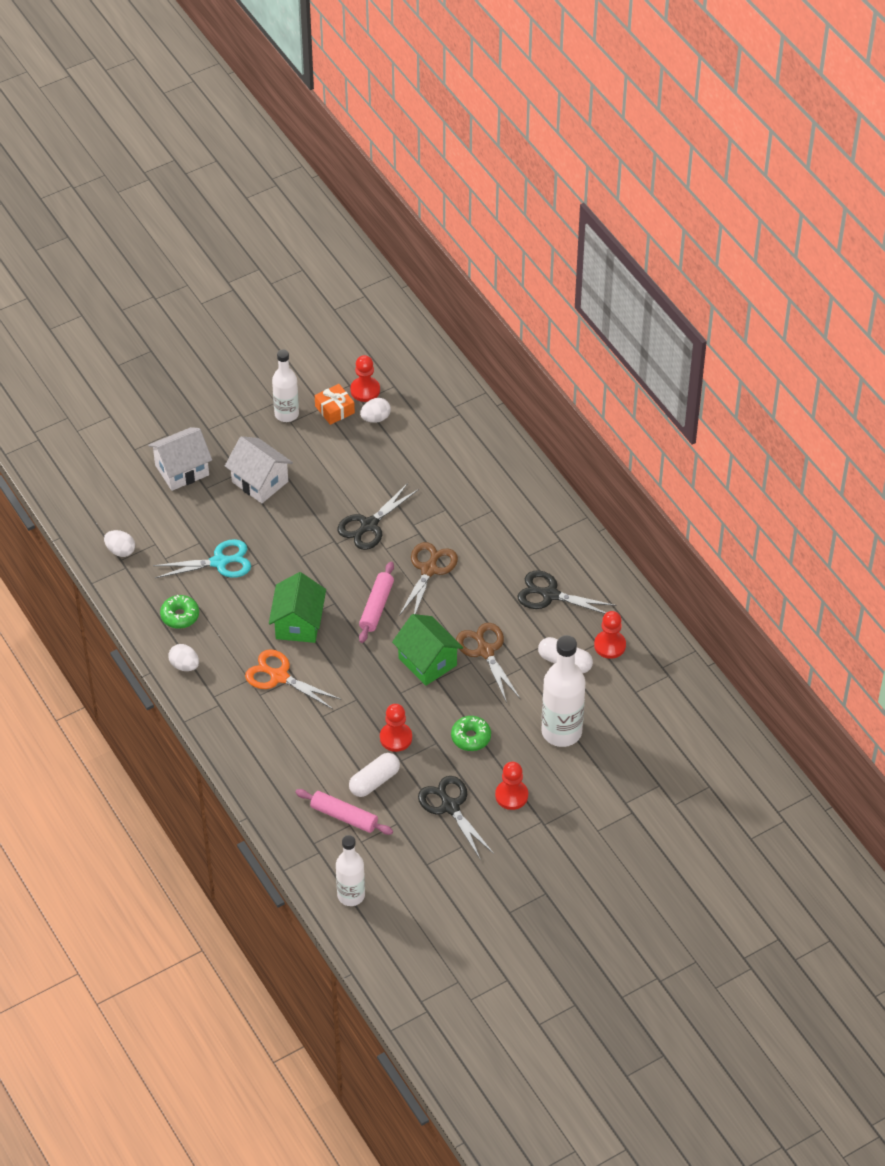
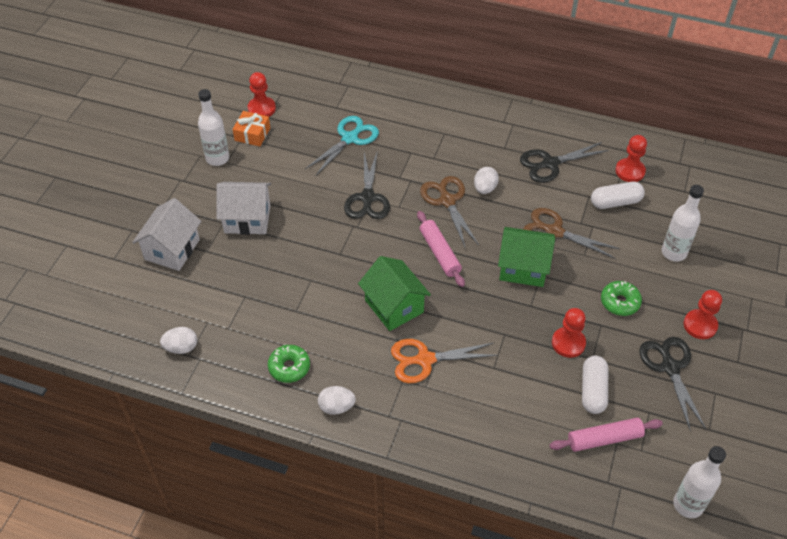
camera: 40 degrees left, 0 degrees up
turquoise scissors [153,539,251,578] -> turquoise scissors moved to [305,116,379,175]
white egg [360,398,391,423] -> white egg moved to [474,167,499,194]
black scissors [418,776,494,860] -> black scissors turned 60 degrees clockwise [639,337,706,431]
white bottle [541,635,585,747] -> white bottle [662,185,704,262], size x0.65

